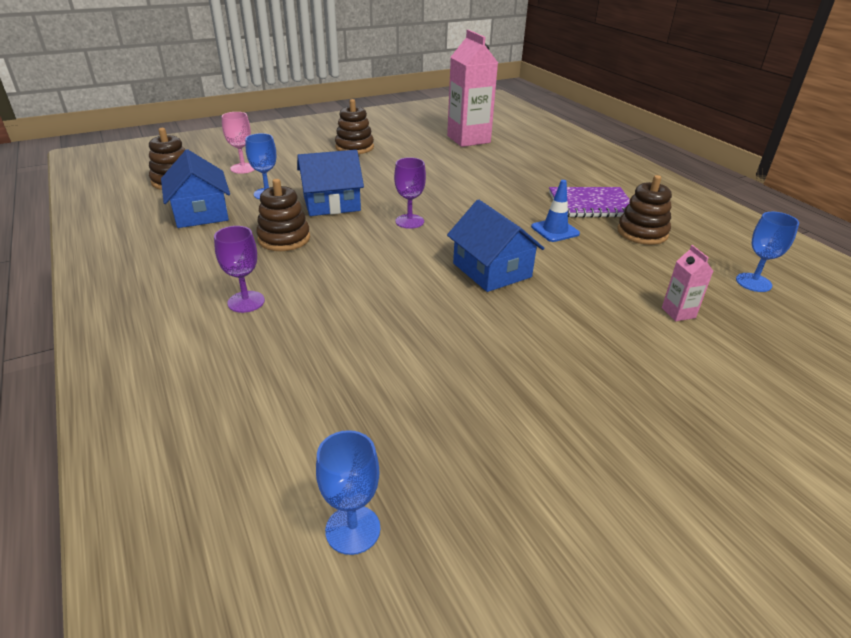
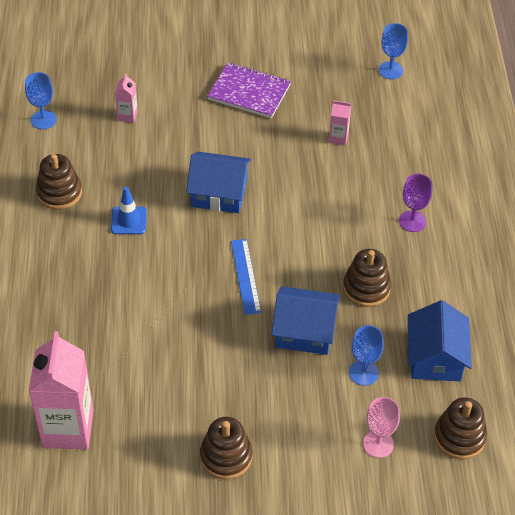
camera: 155 degrees left, 15 degrees up
purple goblet [394,157,426,229] -> blue ruler [231,239,261,315]
blue house [447,199,544,292] -> blue house turned 75 degrees counterclockwise [186,152,251,213]
purple notebook [549,187,630,218] -> purple notebook moved to [207,63,291,118]
none -> pink carton [329,100,351,146]

